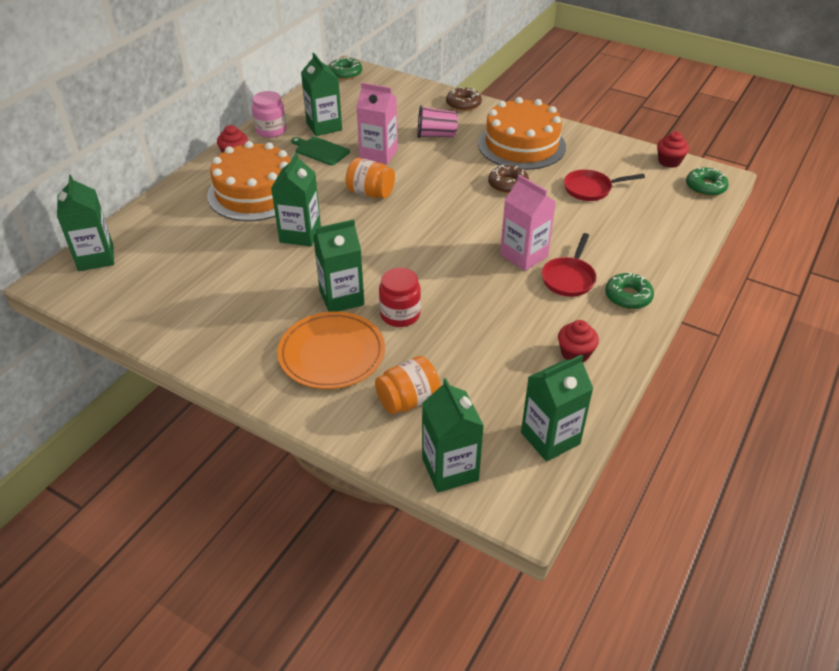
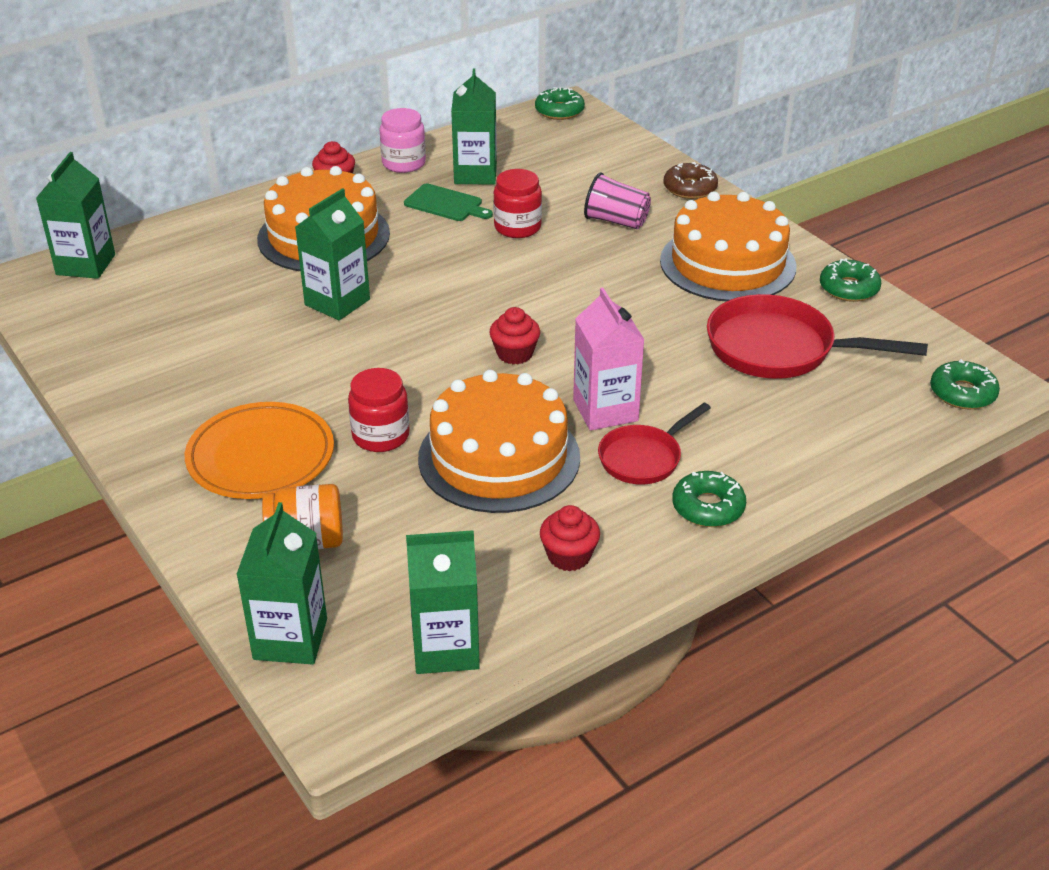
camera: 25 degrees right, 5 degrees down
green cutting board [291,137,350,165] -> green cutting board turned 150 degrees clockwise [404,184,493,221]
green carton [313,219,364,312] -> none
orange jar [346,158,395,198] -> none
pink carton [357,83,398,165] -> red jar [493,169,542,238]
brown donut [488,165,529,194] -> none
red pan [564,169,645,201] -> red pan [707,294,928,379], size x1.69
red cupcake [657,132,689,168] -> red cupcake moved to [489,307,540,364]
none -> orange cake [418,370,580,513]
none -> green donut [820,258,882,302]

